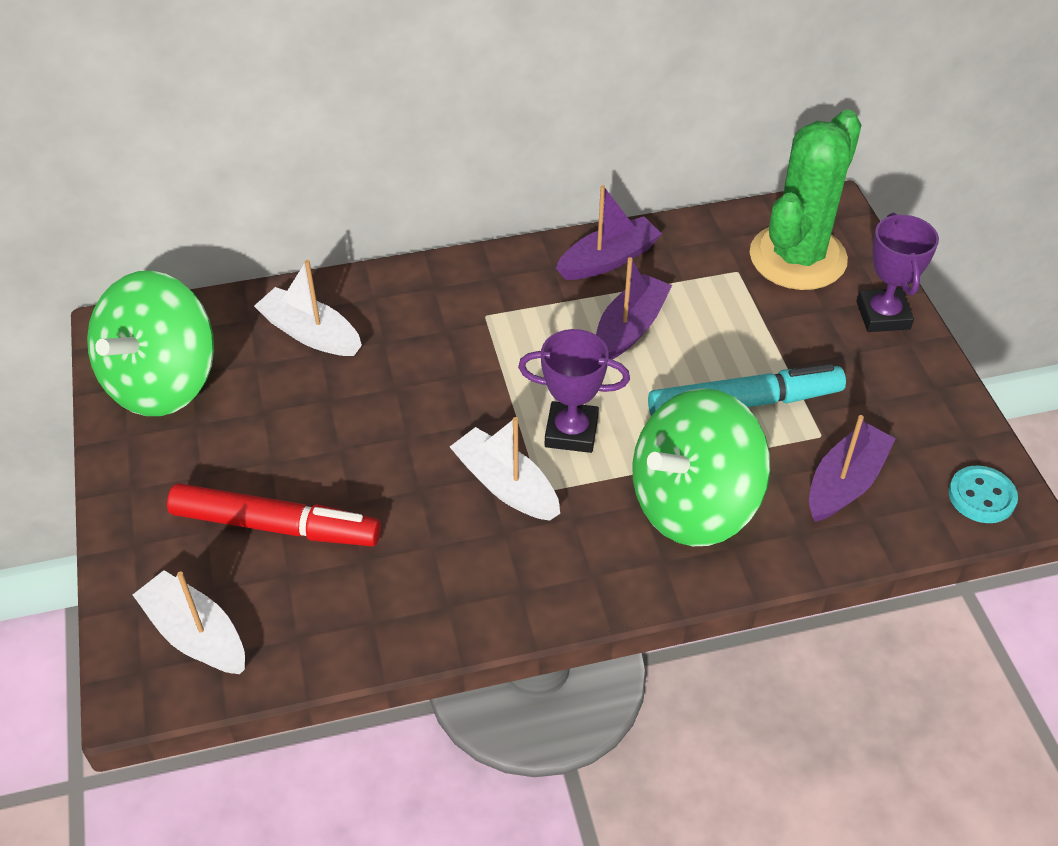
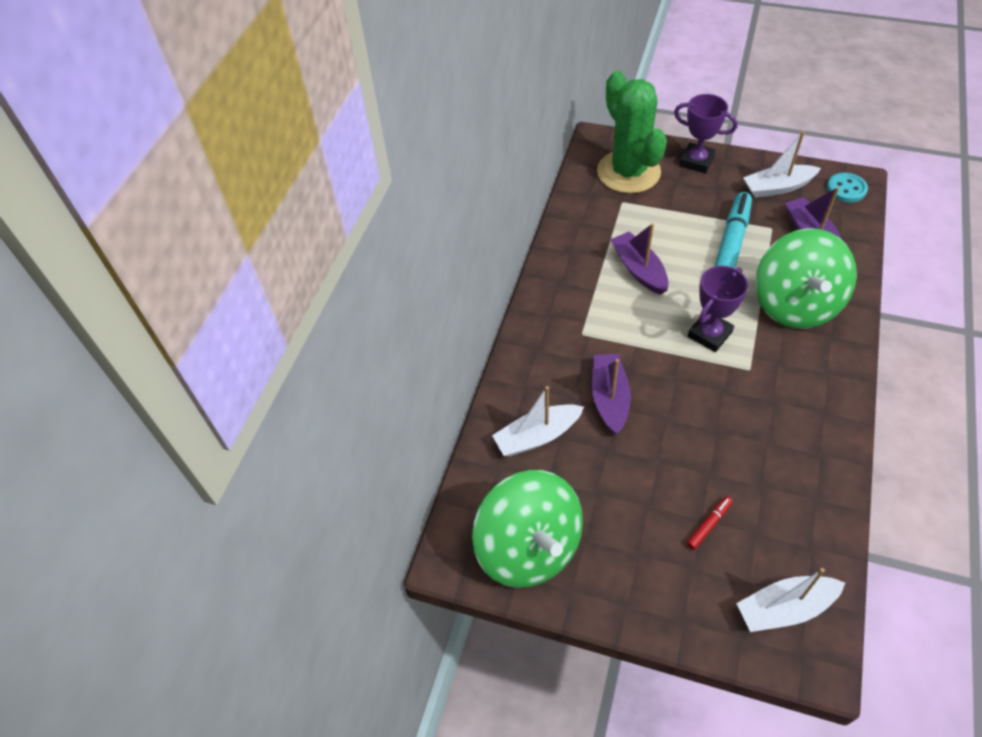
camera: 55 degrees left, 5 degrees up
red marker [167,483,381,546] -> red marker [687,496,733,550], size x0.43
white boat [450,417,560,521] -> white boat moved to [743,131,821,198]
purple boat [556,185,662,280] -> purple boat moved to [592,354,631,435]

